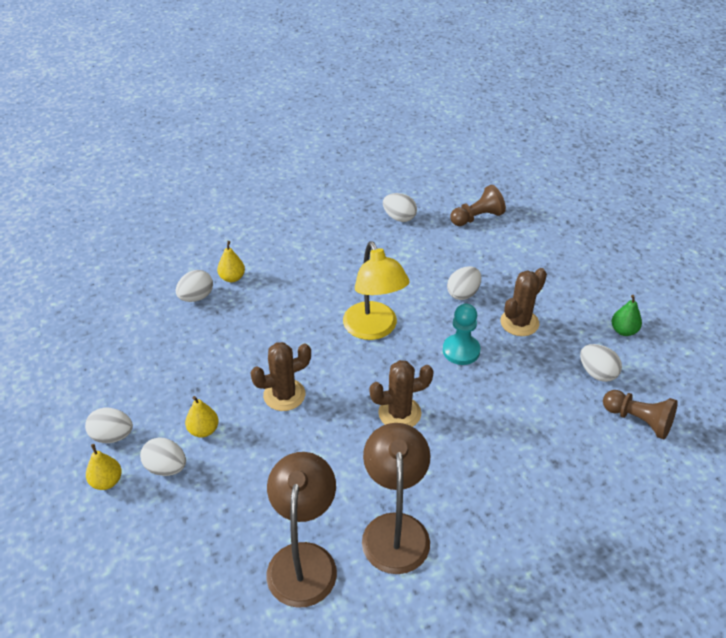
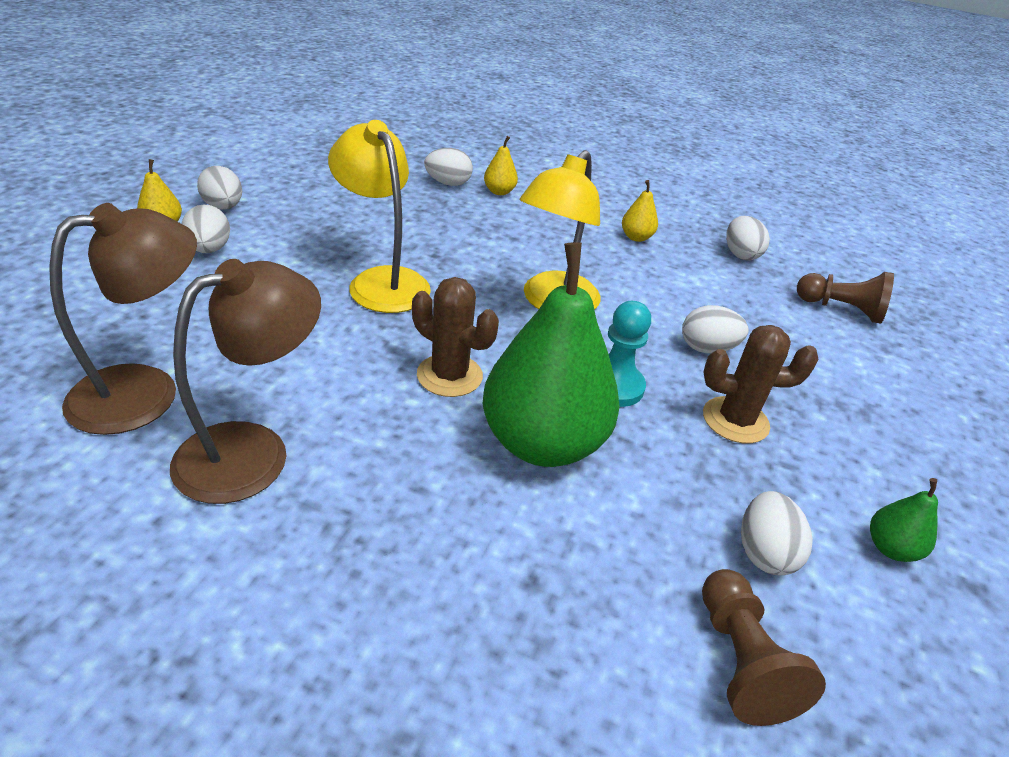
camera: 45 degrees right, 5 degrees down
yellow pear [185,396,219,437] -> yellow pear moved to [622,180,658,242]
brown cactus [250,342,311,411] -> yellow lamp [328,120,431,313]
none -> green pear [483,242,620,467]

